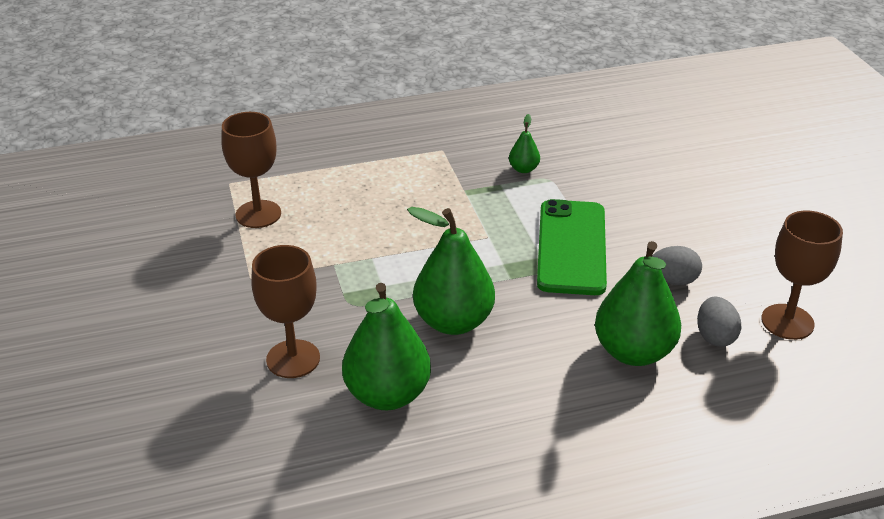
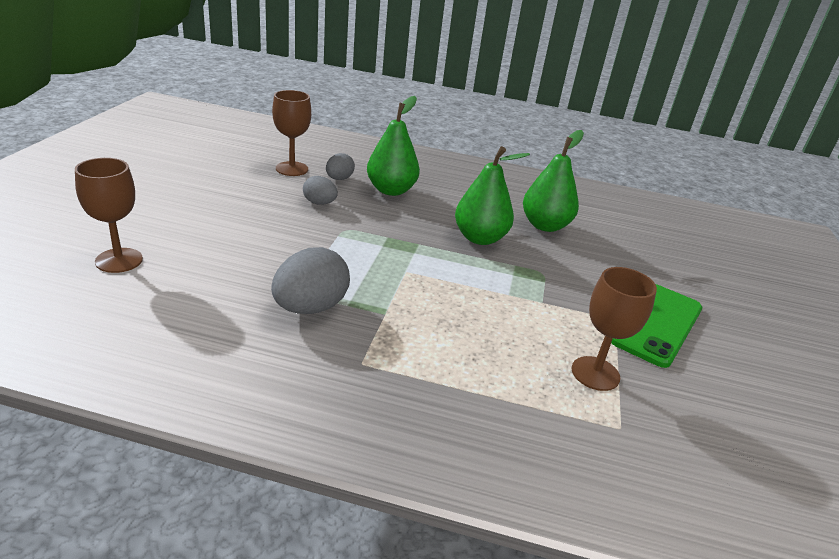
camera: 155 degrees left, 5 degrees down
brown goblet [251,245,320,378] -> brown goblet moved to [75,158,143,273]
green pear [509,114,540,173] -> grey egg [271,247,350,314]
green phone [537,199,607,295] -> green phone moved to [611,284,702,368]

